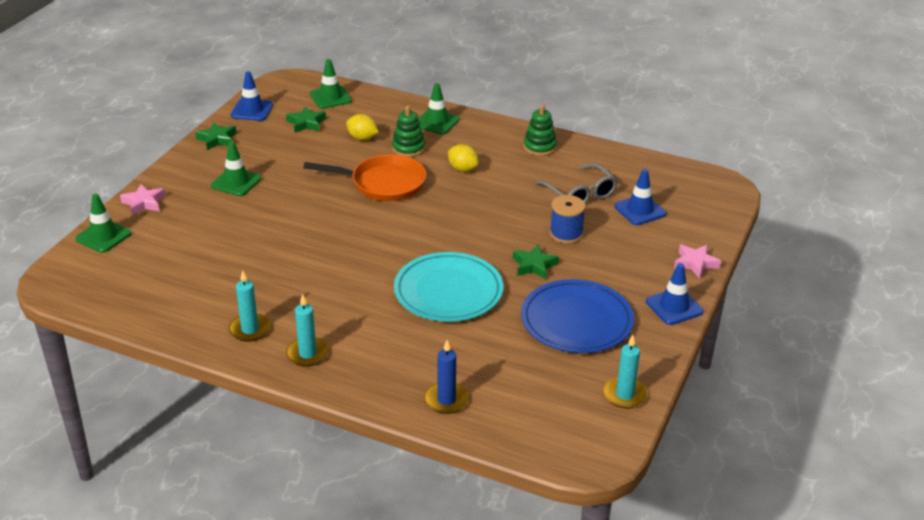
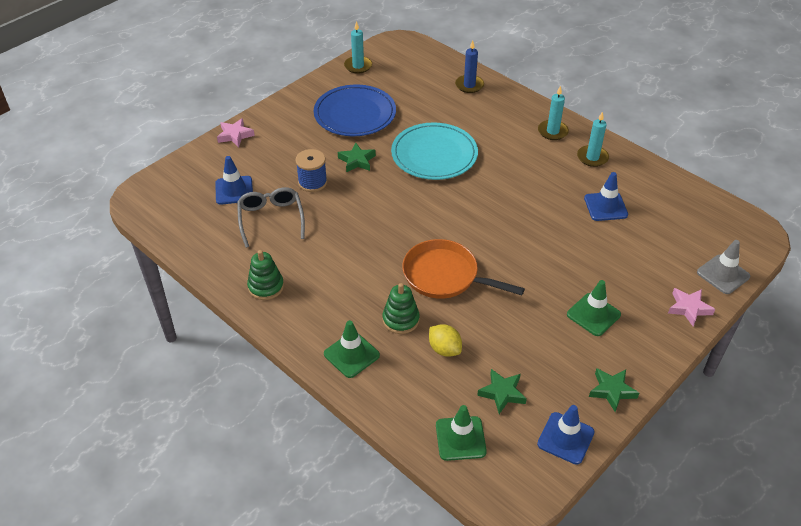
camera: 160 degrees left, 10 degrees up
green traffic cone [75,194,132,253] -> grey traffic cone [697,240,750,294]
yellow lemon [448,144,479,172] -> none
blue traffic cone [646,263,704,325] -> blue traffic cone moved to [584,172,628,221]

